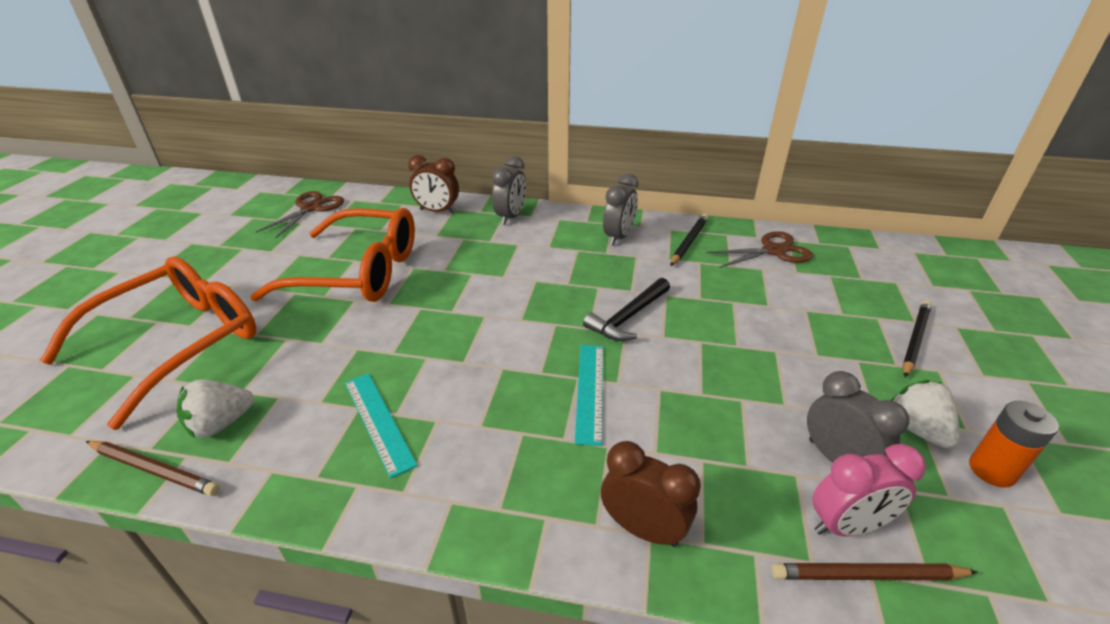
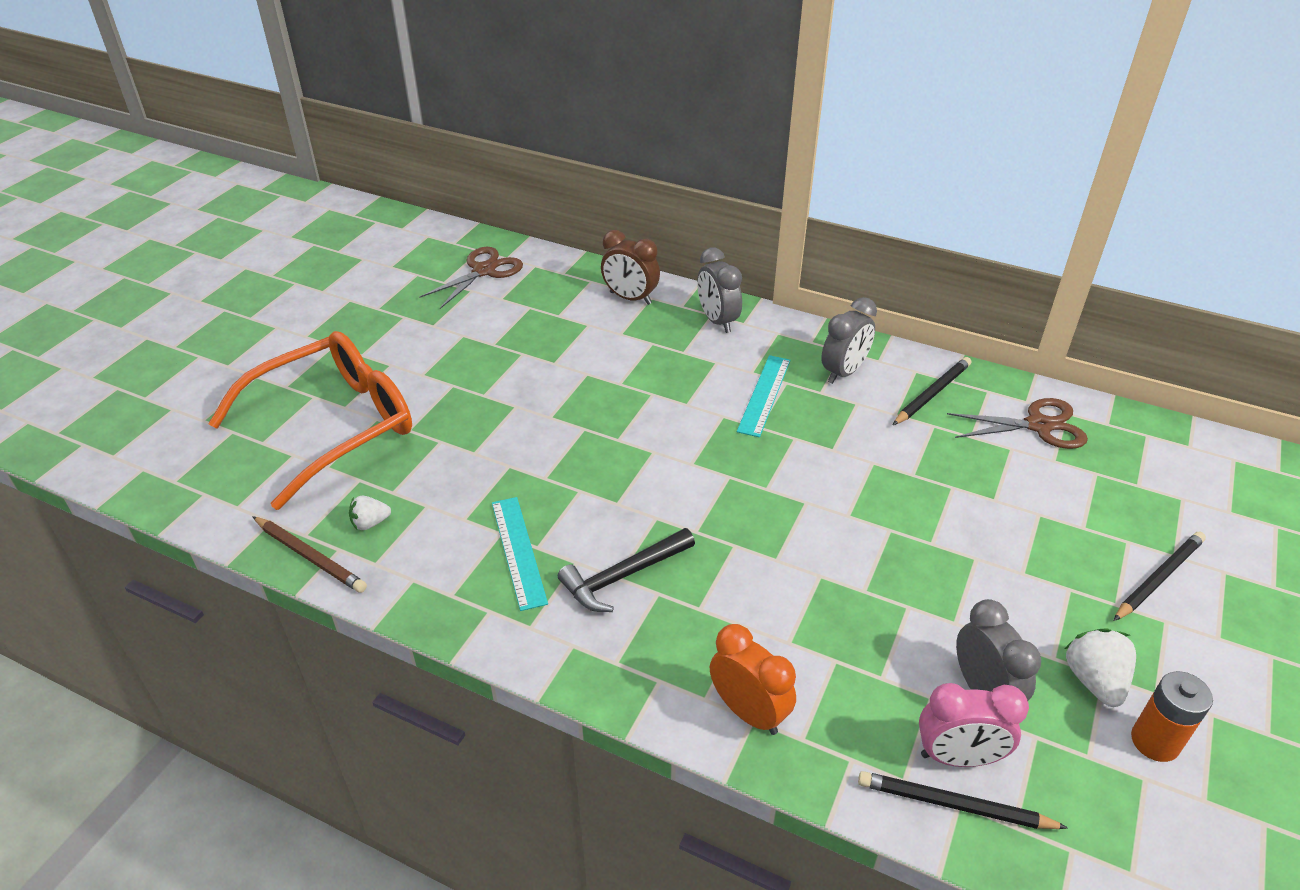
camera: 15 degrees right, 5 degrees up
white strawberry [176,380,254,438] -> white strawberry [349,496,391,530], size x0.62
orange glasses [250,208,415,302] -> none
grey clock [492,156,526,225] -> grey clock turned 120 degrees clockwise [697,247,742,333]
turquoise ruler [575,345,603,446] -> turquoise ruler moved to [737,355,791,437]
black hammer [583,278,670,341] -> black hammer moved to [558,528,695,612]
brown clock [601,441,701,547] -> orange clock [710,624,796,735]
brown pencil [772,563,977,580] -> black pencil [858,771,1068,829]

